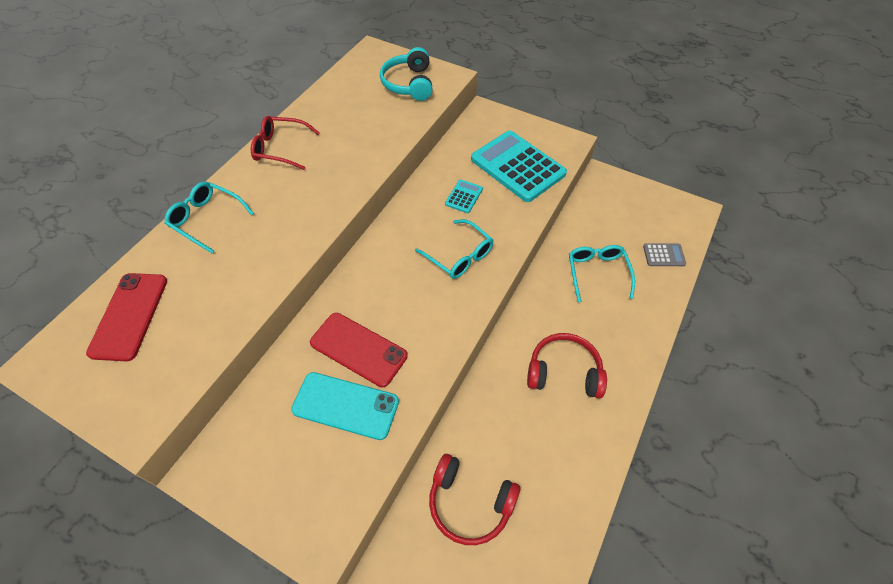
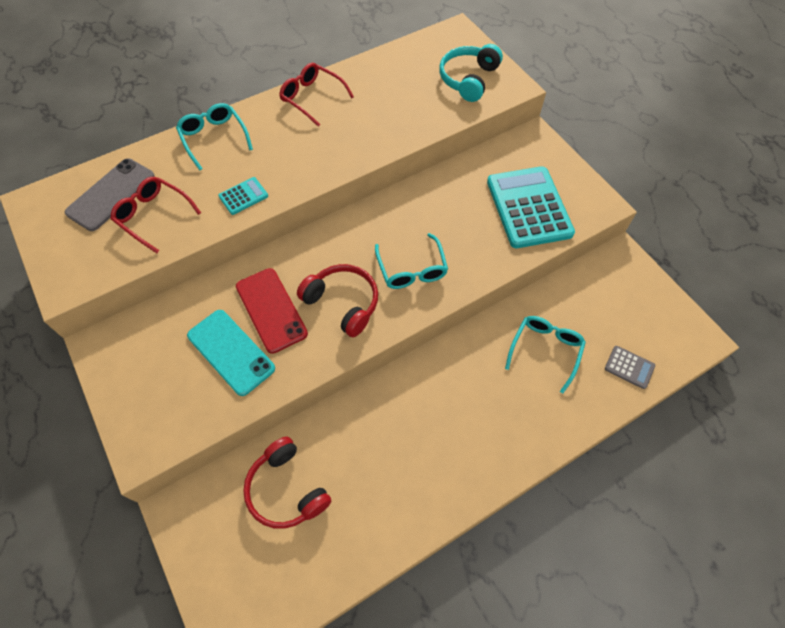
camera: 30 degrees right, 5 degrees up
red phone [86,273,167,361] -> grey phone [65,158,155,231]
turquoise calculator [445,180,483,213] -> turquoise calculator moved to [218,177,268,215]
red headphones [527,333,607,398] -> red headphones moved to [297,264,378,337]
none -> red glasses [110,177,201,253]

